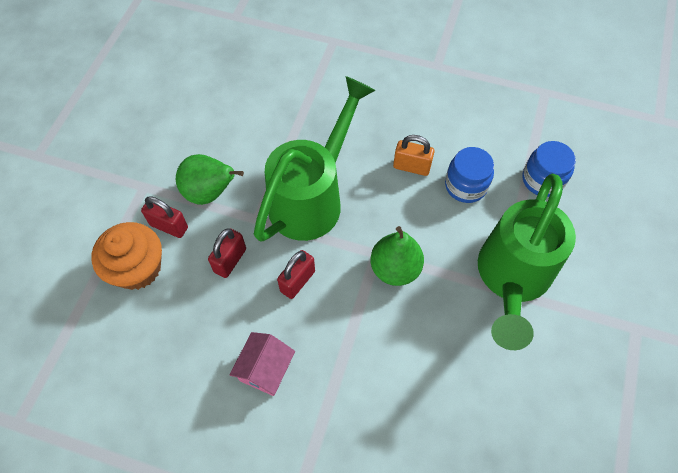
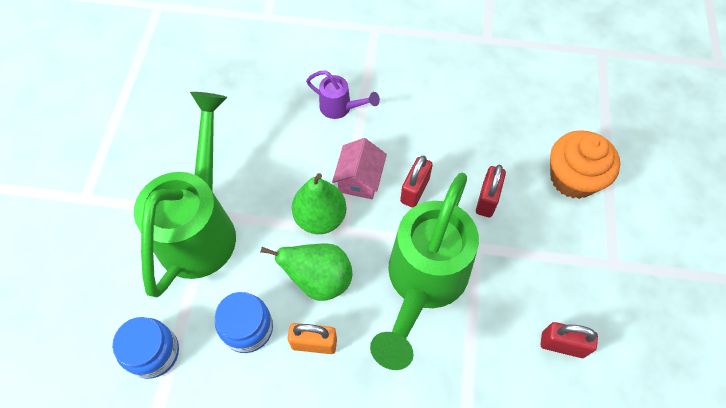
camera: 170 degrees right, 0 degrees up
red padlock [141,196,188,238] -> red padlock moved to [541,322,598,358]
green pear [176,154,244,205] -> green pear moved to [260,243,352,301]
pink house [230,332,295,396] -> pink house moved to [332,138,387,199]
none -> purple watering can [306,71,380,119]

